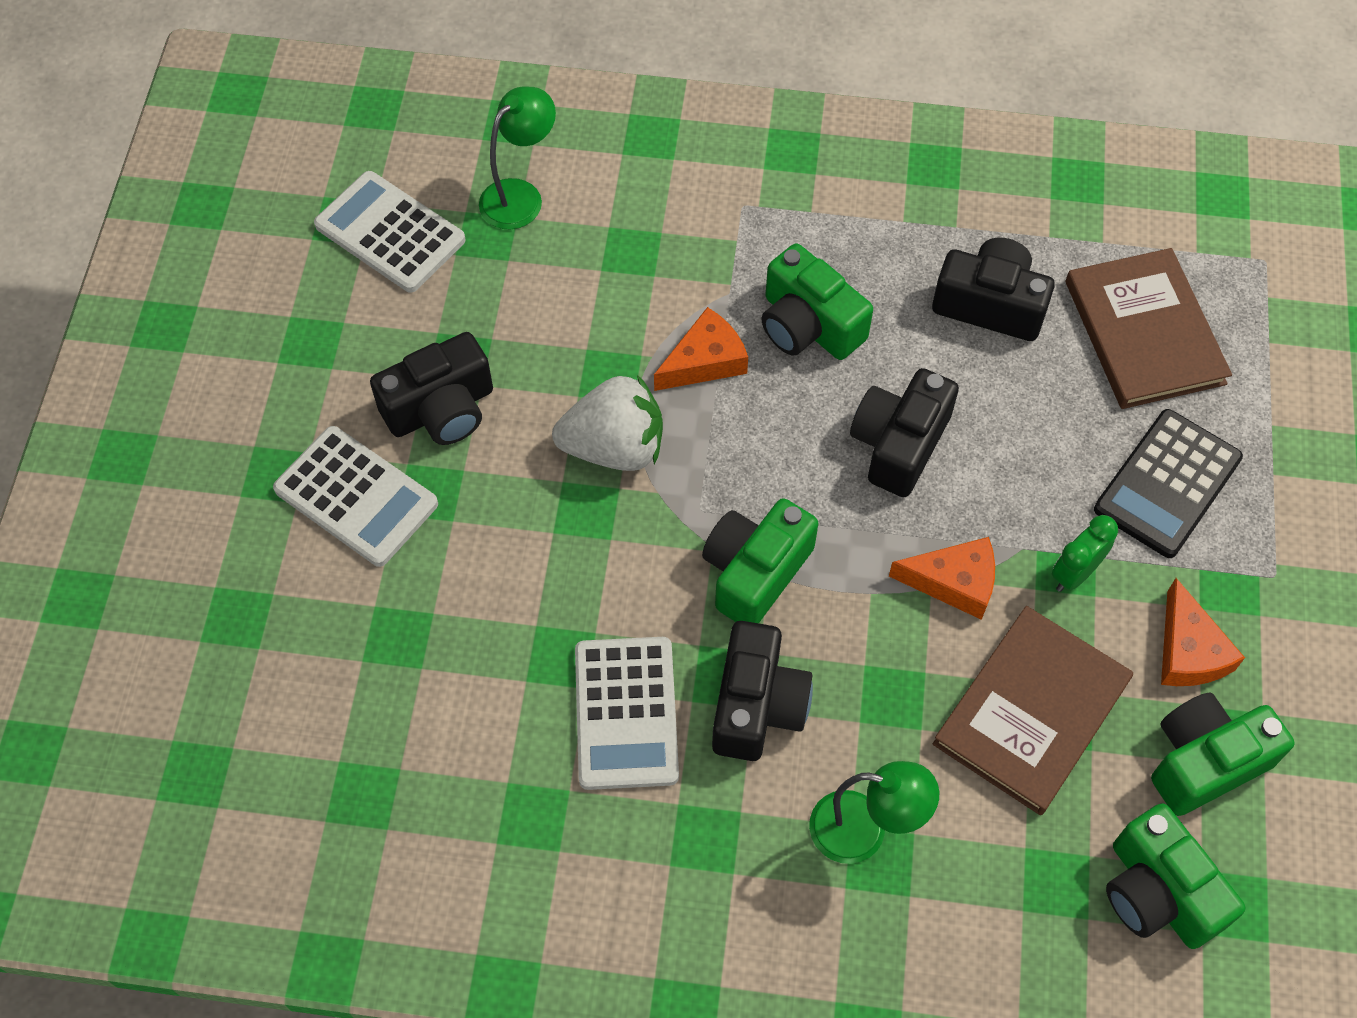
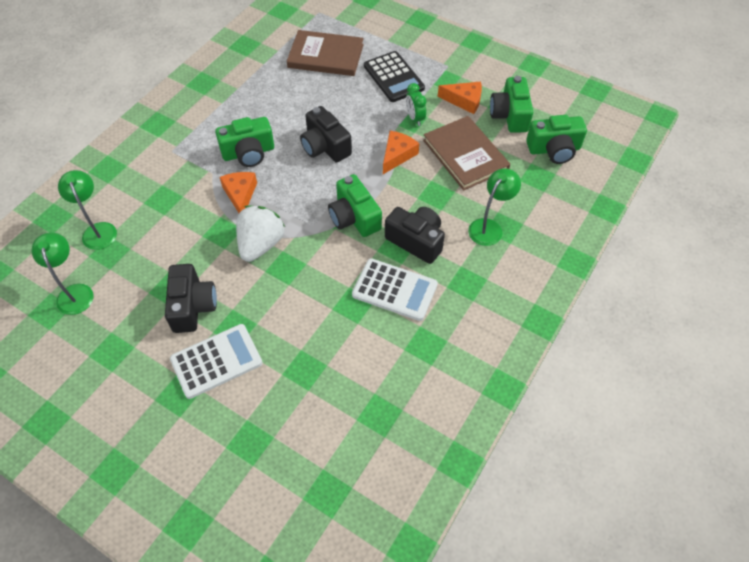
camera: 65 degrees left, 5 degrees down
white calculator [314,171,466,293] -> green lamp [31,232,94,315]
black camera [932,238,1055,341] -> none

